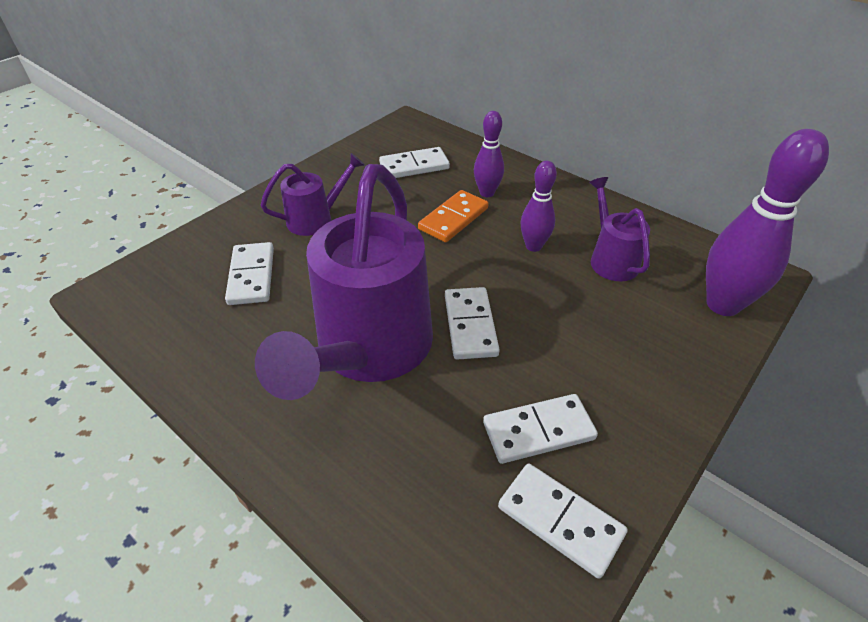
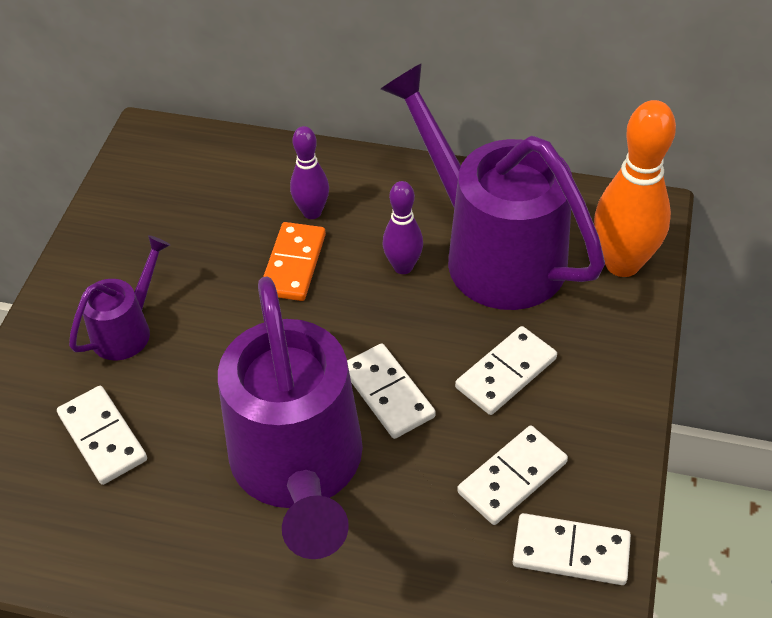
camera: 25 degrees left, 5 degrees up
white domino [379,147,450,178] -> white domino moved to [455,326,557,415]
purple watering can [589,177,650,281] -> purple watering can [380,63,605,310], size x2.10
purple bowling pin [706,129,829,316] -> orange bowling pin [594,100,676,277]

